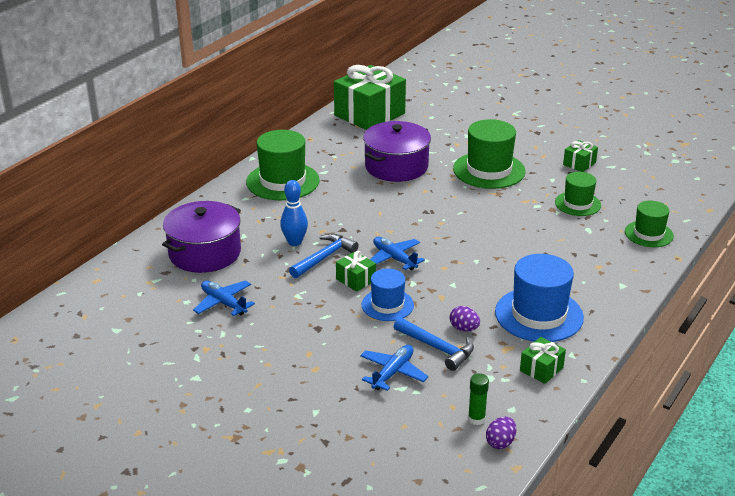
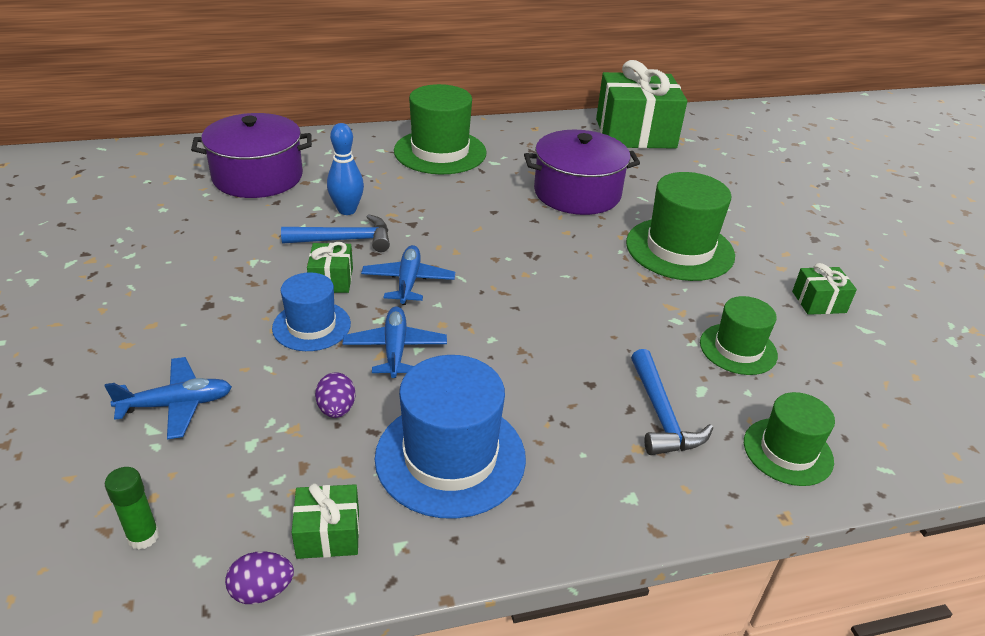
camera: 40 degrees right, 5 degrees up
blue plane [193,280,255,316] -> blue plane moved to [342,306,447,378]
blue hammer [394,317,474,371] -> blue hammer moved to [631,349,713,455]
purple egg [486,417,516,449] -> purple egg moved to [225,551,294,604]

